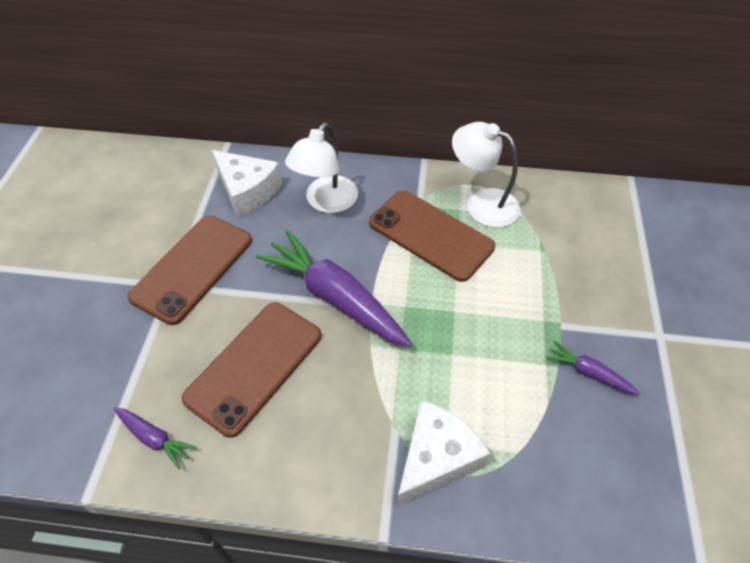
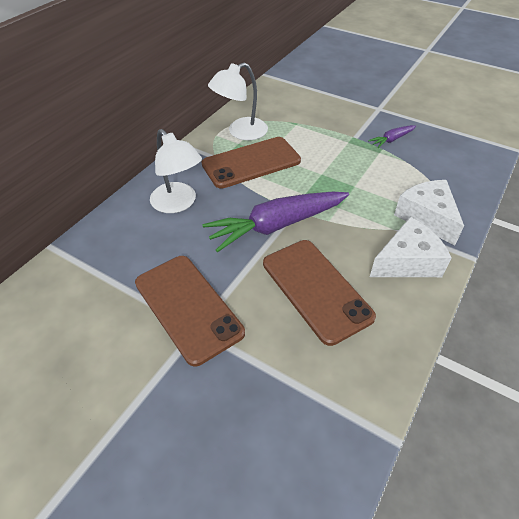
camera: 65 degrees left, 5 degrees down
purple carrot [114,407,197,469] -> none
white cheese [212,150,282,217] -> white cheese moved to [370,217,451,277]

